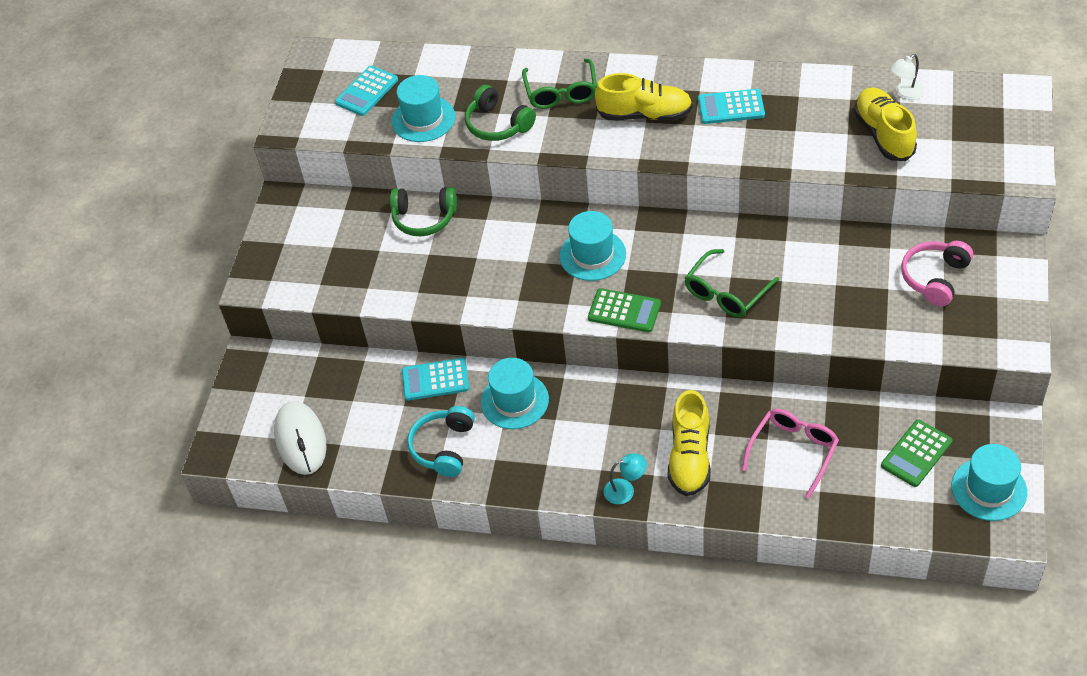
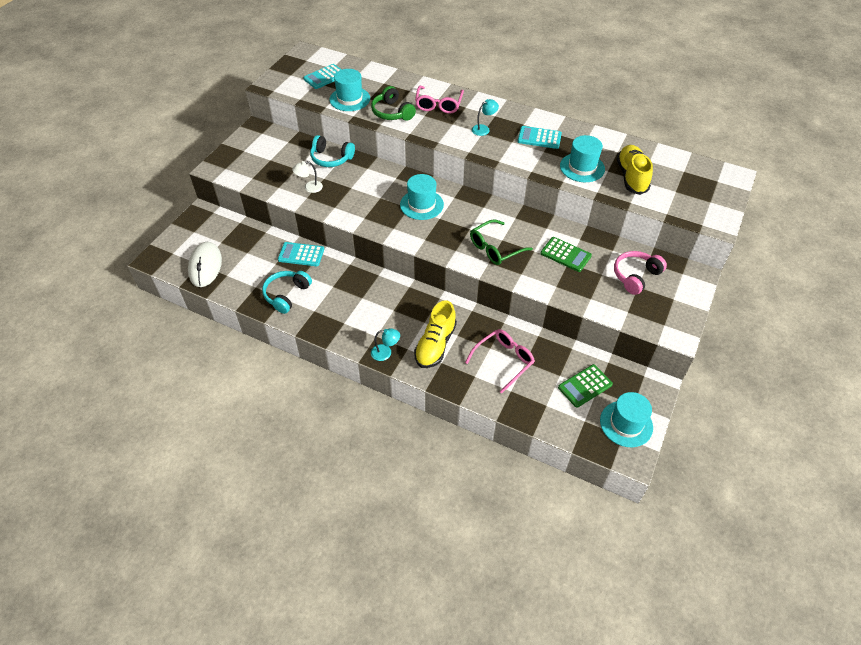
camera: 10 degrees right, 0 degrees up
green headphones [390,187,457,236] -> turquoise headphones [310,135,355,167]
turquoise hat [481,358,549,429] -> turquoise hat moved to [560,135,605,182]
green glasses [522,59,597,109] -> pink glasses [415,86,464,114]
green calculator [588,288,661,332] -> green calculator moved to [540,237,592,272]
yellow shoe [595,73,693,121] -> turquoise lamp [472,99,499,136]
white lamp [890,54,924,100] -> white lamp moved to [292,161,323,193]

